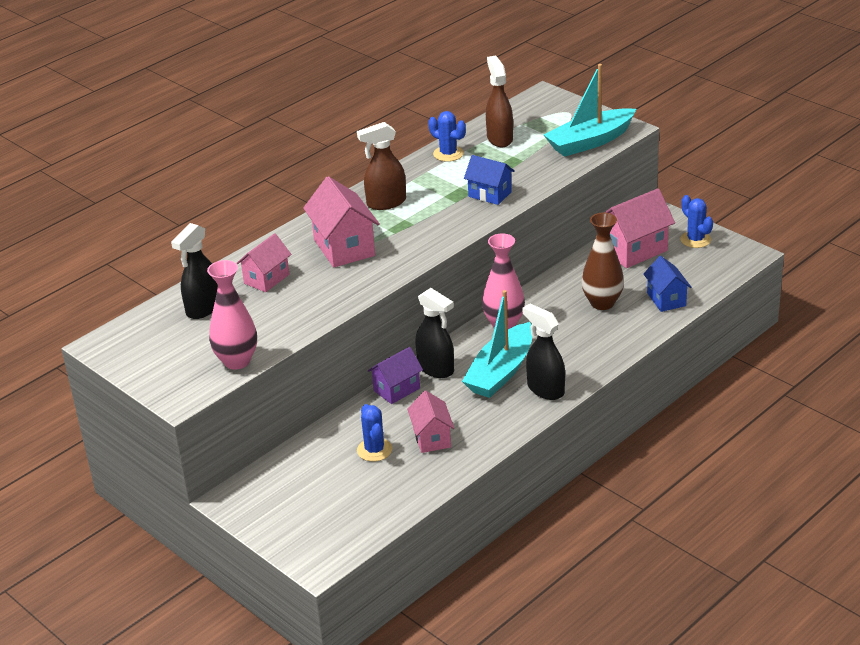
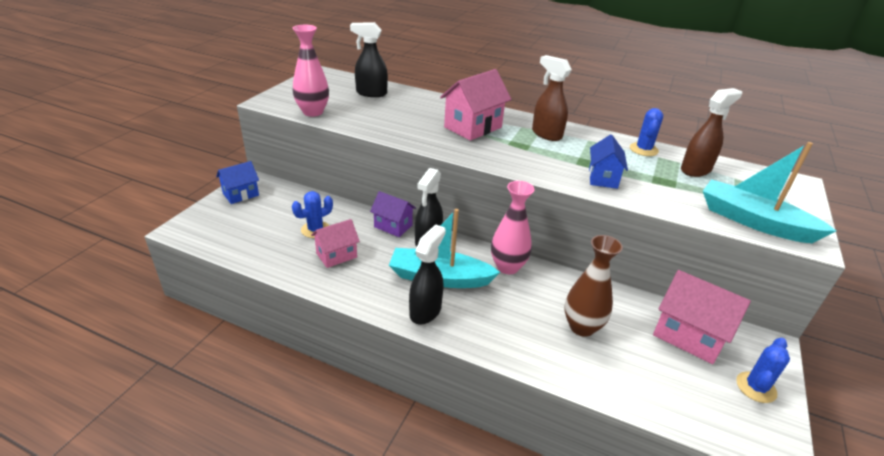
camera: 65 degrees right, 0 degrees up
pink house [236,233,292,292] -> none
blue house [643,256,692,312] -> blue house moved to [216,161,259,204]

